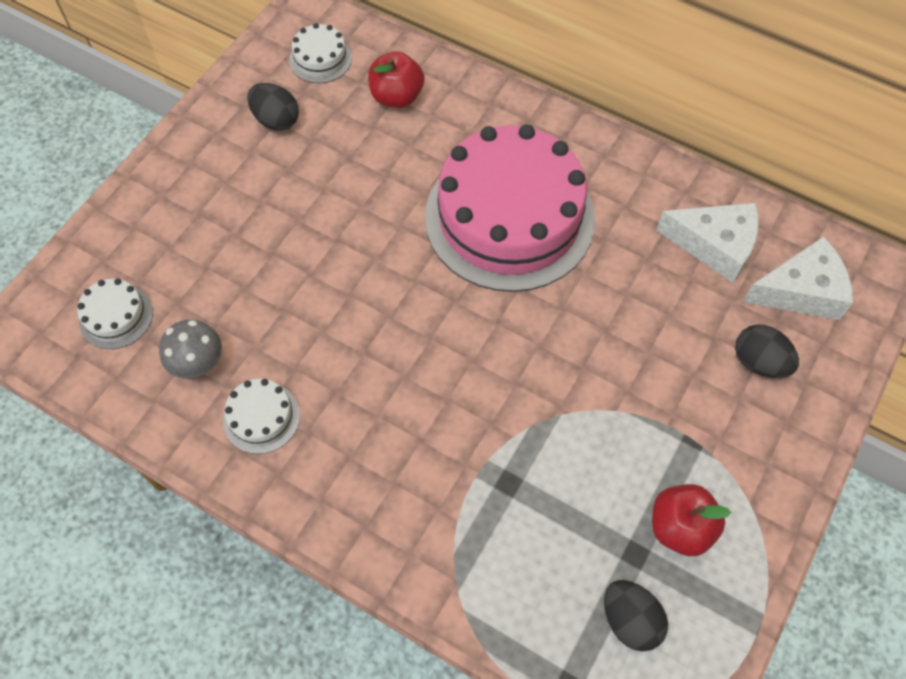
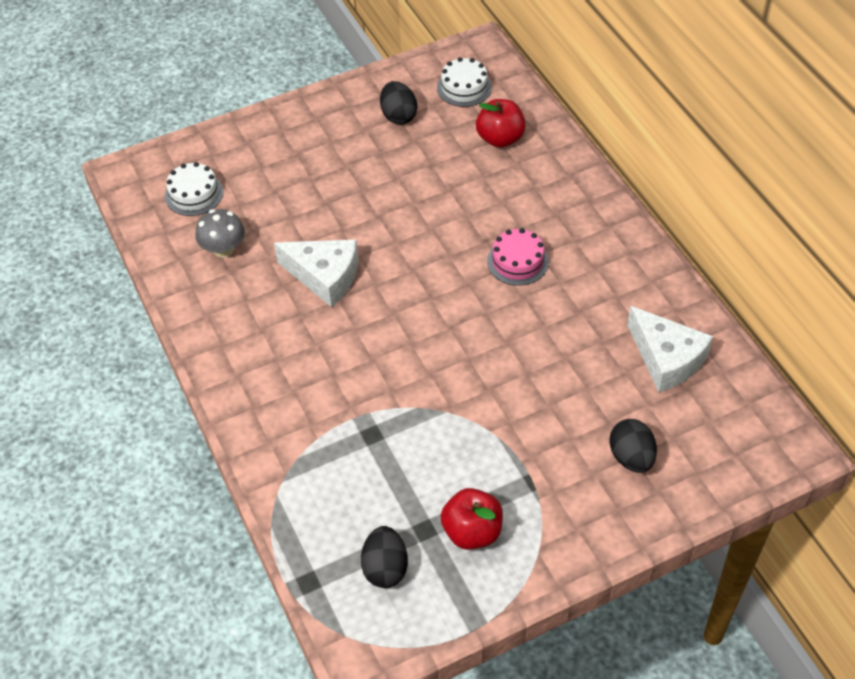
camera: 35 degrees right, 10 degrees down
white cake [223,379,300,454] -> none
pink cake [425,124,595,292] -> pink cake [487,228,549,286], size x0.41
white cheese [743,236,853,320] -> white cheese moved to [274,239,358,307]

